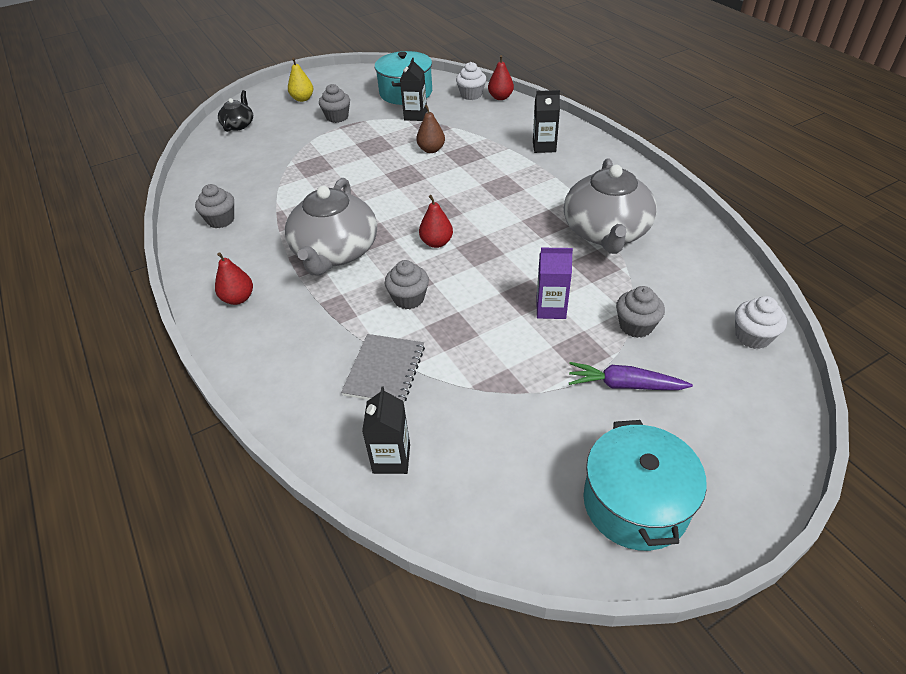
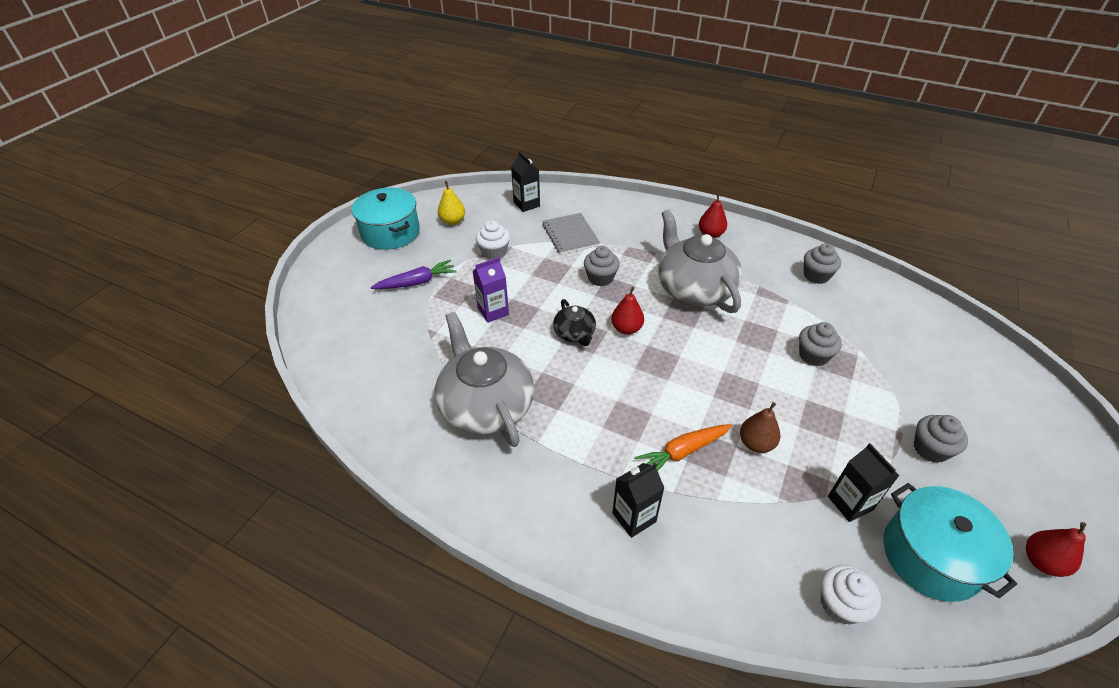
camera: 145 degrees right, 0 degrees up
black teapot [218,90,253,132] -> black teapot moved to [553,299,596,346]
yellow pear [288,58,313,102] -> yellow pear moved to [438,181,465,225]
red pear [488,55,514,100] -> red pear moved to [1026,522,1086,577]
grey cupcake [616,286,665,338] -> grey cupcake moved to [799,322,842,366]
white cupcake [735,296,787,349] -> white cupcake moved to [476,220,510,260]
none -> orange carrot [634,424,732,471]

